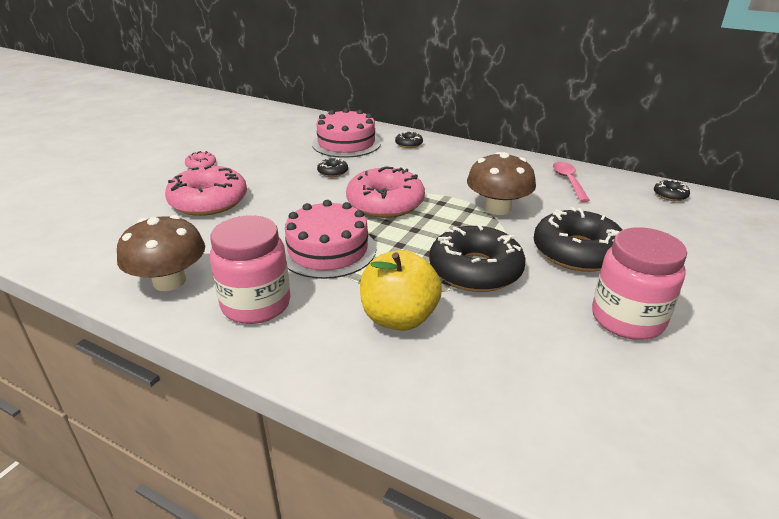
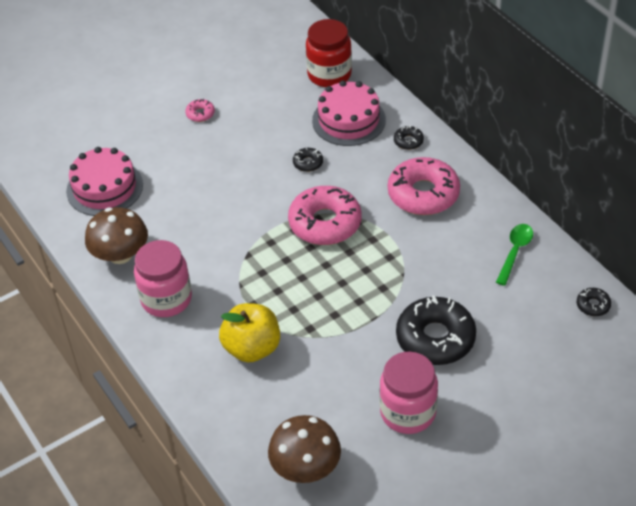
camera: 30 degrees right, 15 degrees up
pink donut [165,166,247,216] -> pink donut moved to [388,157,460,215]
pink cake [283,200,376,279] -> pink cake moved to [66,147,143,216]
black donut [429,225,526,292] -> none
brown mushroom [467,152,536,215] -> brown mushroom moved to [268,415,341,483]
pink spoon [553,162,590,202] -> green spoon [496,224,533,286]
none -> red jar [306,19,352,87]

